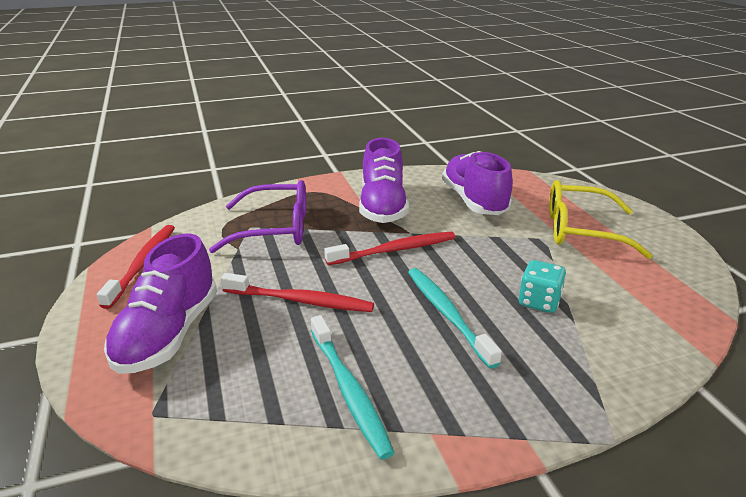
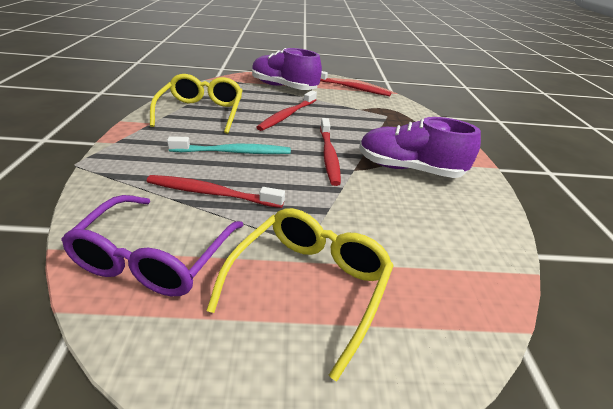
camera: 105 degrees right, 5 degrees up
purple glasses [209,180,306,253] -> purple glasses moved to [61,195,243,296]
turquoise toothbrush [311,315,395,460] -> yellow glasses [150,74,243,134]
purple shoe [442,151,513,215] -> none
turquoise dice [519,260,566,313] -> red toothbrush [147,175,285,208]

